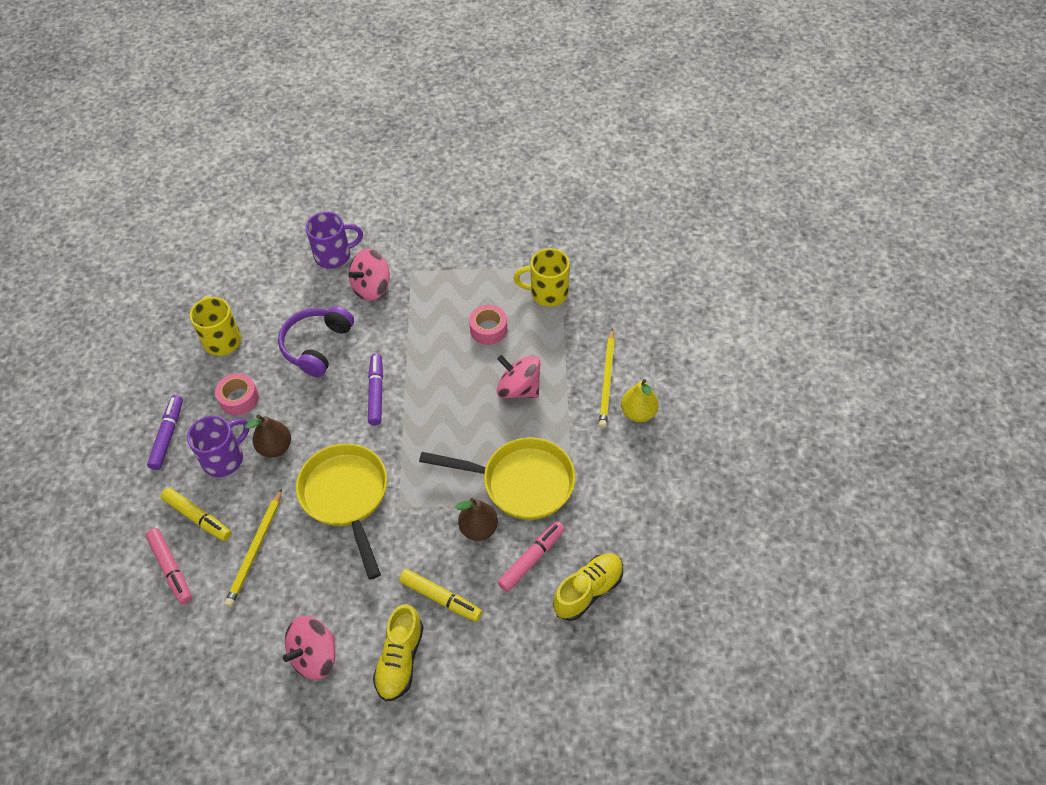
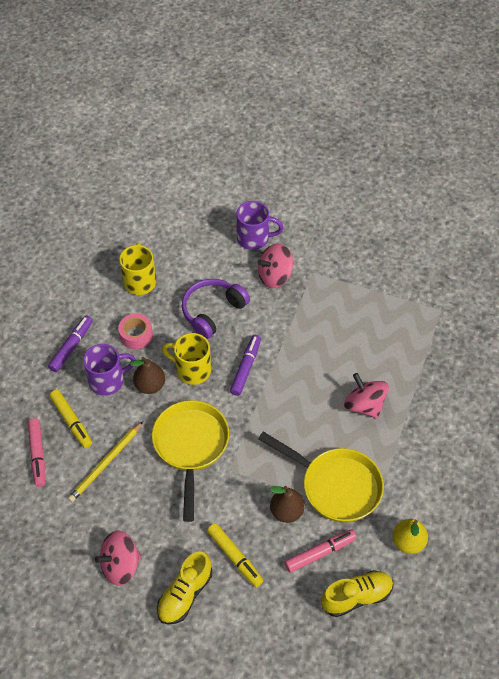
camera: 20 degrees right, 0 degrees up
pink tape [469,305,507,345] -> none
yellow mug [514,248,570,306] -> yellow mug moved to [162,333,211,385]
yellow pencil [599,329,615,428] -> none
yellow pear [621,379,659,422] -> yellow pear moved to [393,519,428,554]

